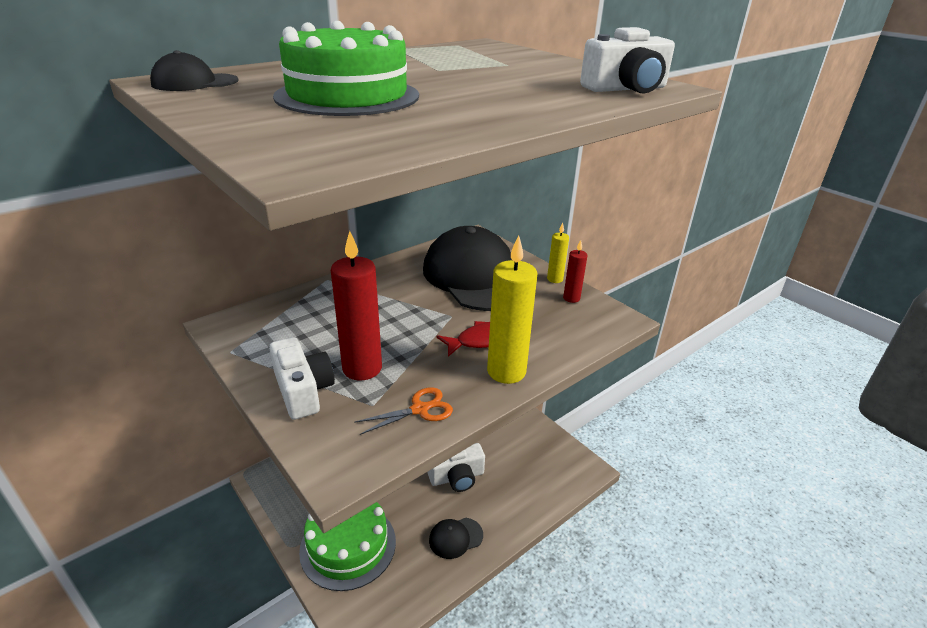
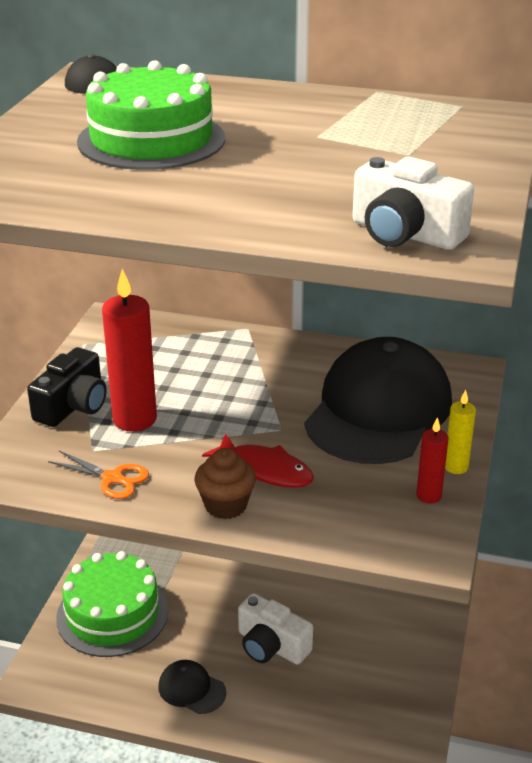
camera: 55 degrees right, 0 degrees up
white camera [269,337,335,420] -> black camera [27,347,107,427]
yellow candle [487,235,537,384] -> brown cupcake [194,448,256,519]

